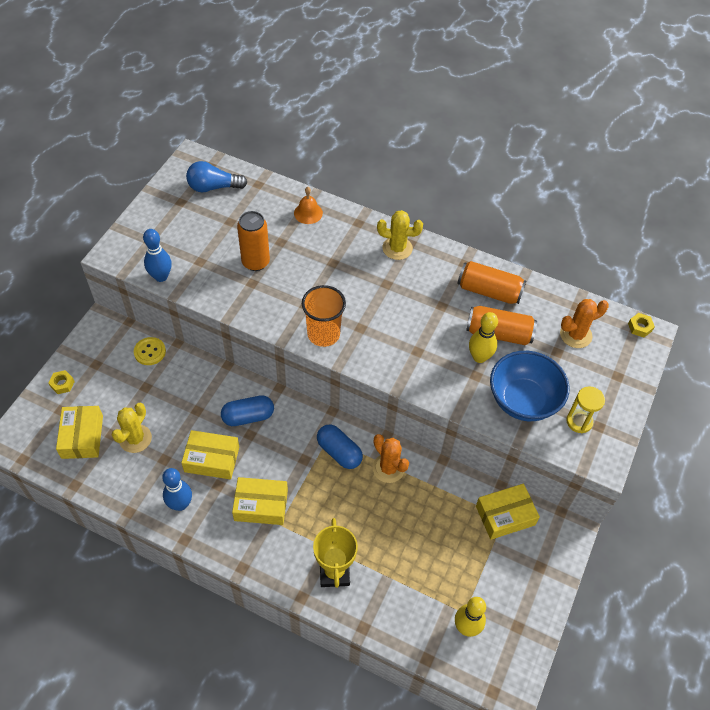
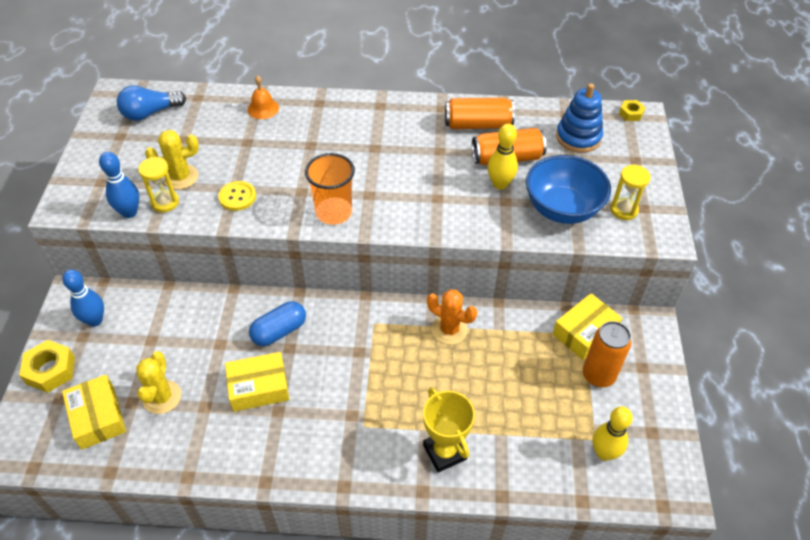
camera: 20 degrees left, 5 degrees down
yellow nut [48,370,75,394] -> yellow nut [19,340,75,393], size x1.78
yellow button [134,337,166,365] -> yellow button moved to [218,181,256,211]
blue bowling pin [162,468,192,511] -> blue bowling pin moved to [62,269,104,327]
yellow box [232,477,288,525] -> none
orange can [237,211,270,271] -> orange can moved to [583,321,632,387]
blue capsule [317,424,363,469] -> none
yellow cactus [377,210,423,260] -> yellow cactus moved to [145,130,199,190]
orange cactus [560,299,609,348] -> blue stacking toy [556,83,603,153]
none -> yellow hourglass [138,157,179,212]

